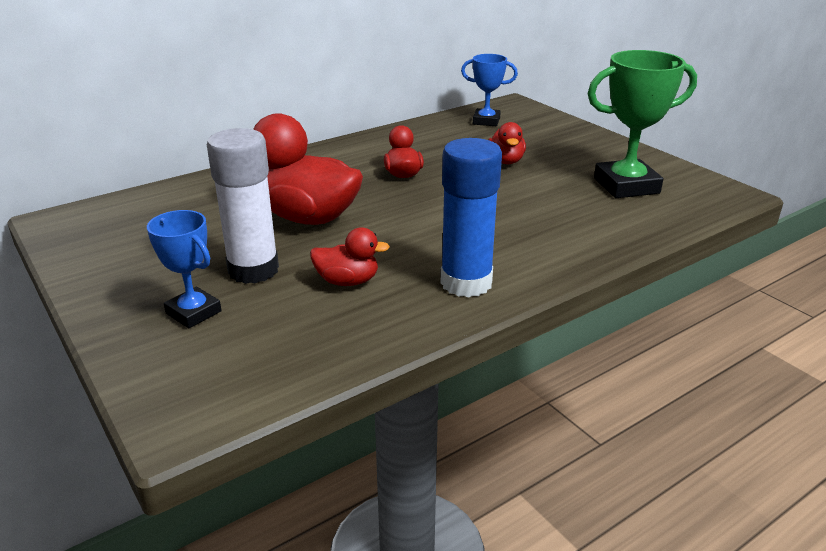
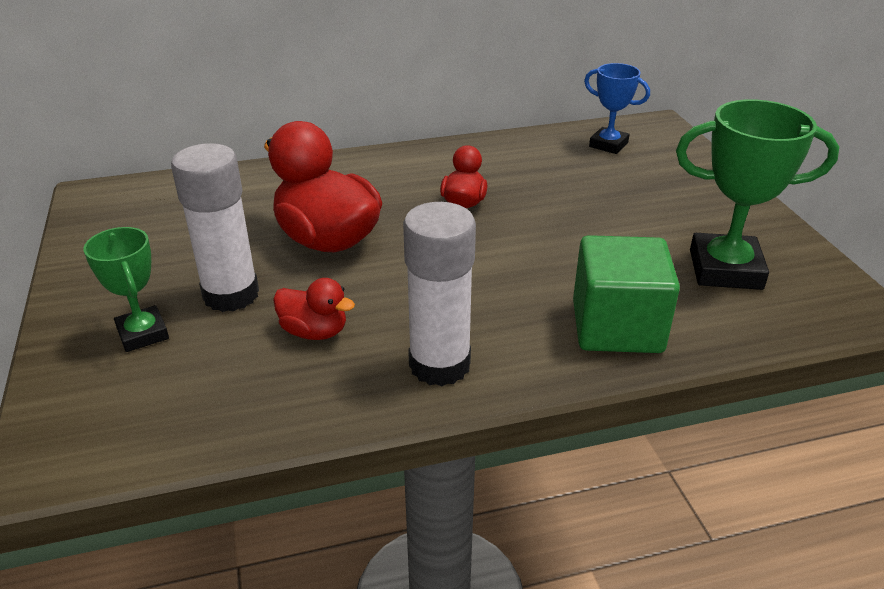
camera: 20 degrees right, 5 degrees up
blue trophy [147,210,222,328] -> green trophy [83,227,169,352]
blue glue stick [441,138,502,298] -> white glue stick [403,202,476,386]
red duck [488,122,526,164] -> none
none -> green cube [573,235,680,353]

